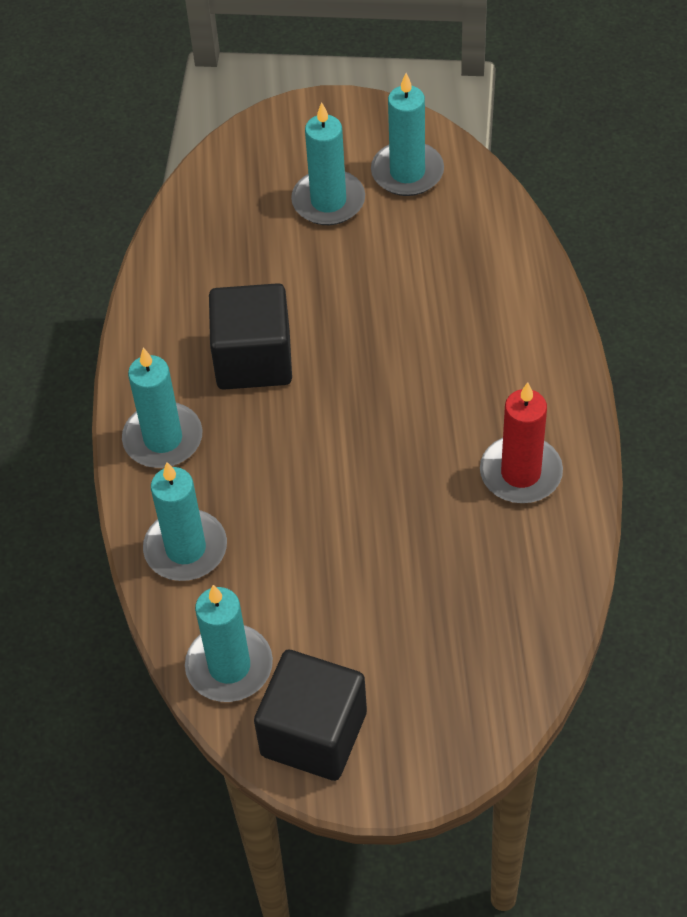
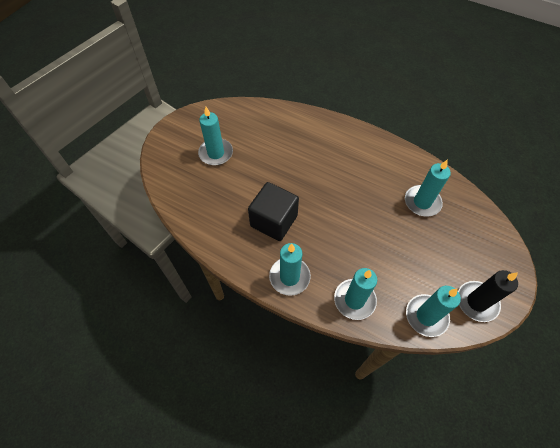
camera: 60 degrees left, 5 degrees up
black cube [254,650,367,781] -> black candle [458,270,518,322]
turquoise candle [371,73,444,196] -> turquoise candle moved to [405,159,451,217]
red candle [480,382,563,503] -> none

